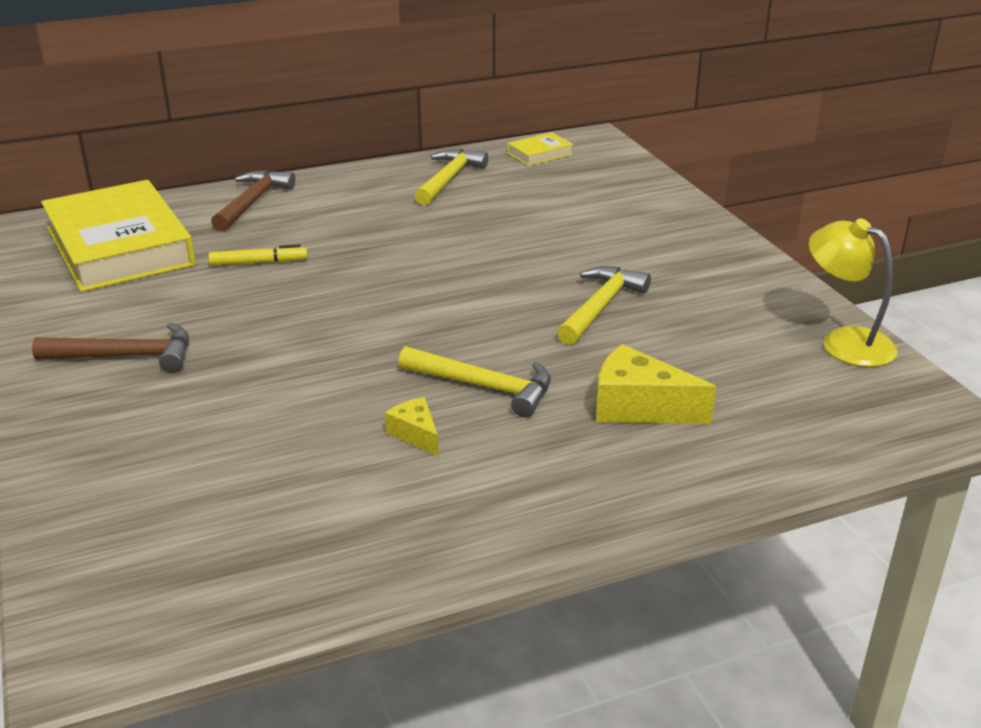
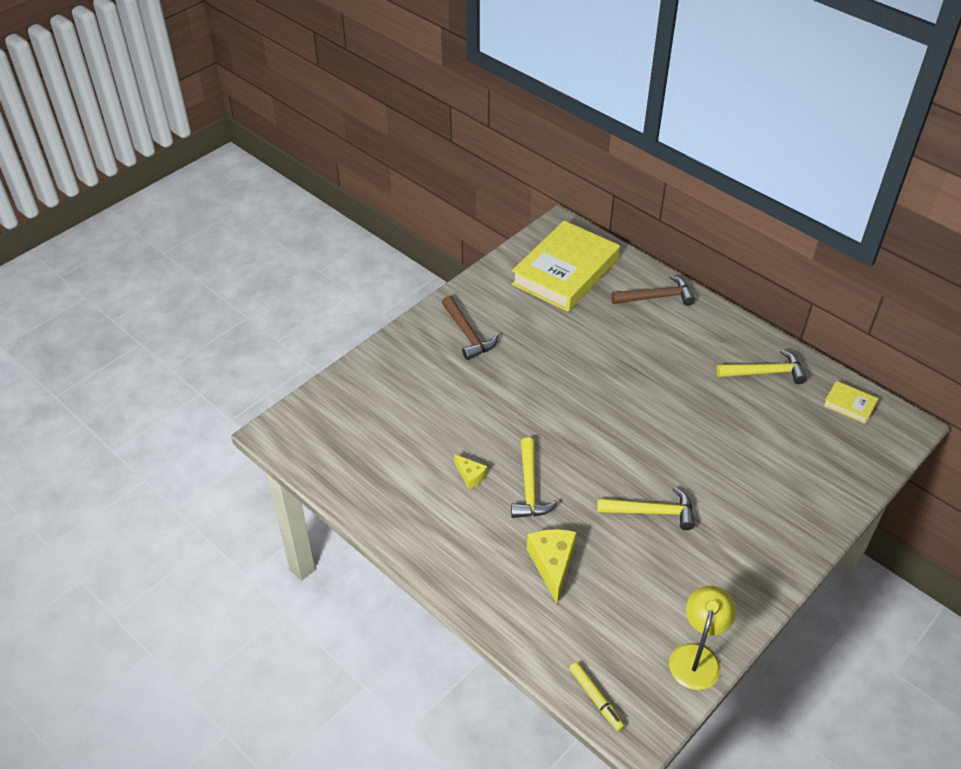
camera: 65 degrees right, 15 degrees up
yellow marker [208,244,308,266] -> yellow marker moved to [569,662,624,731]
yellow cheese [385,397,439,456] -> yellow cheese turned 105 degrees clockwise [454,454,487,489]

